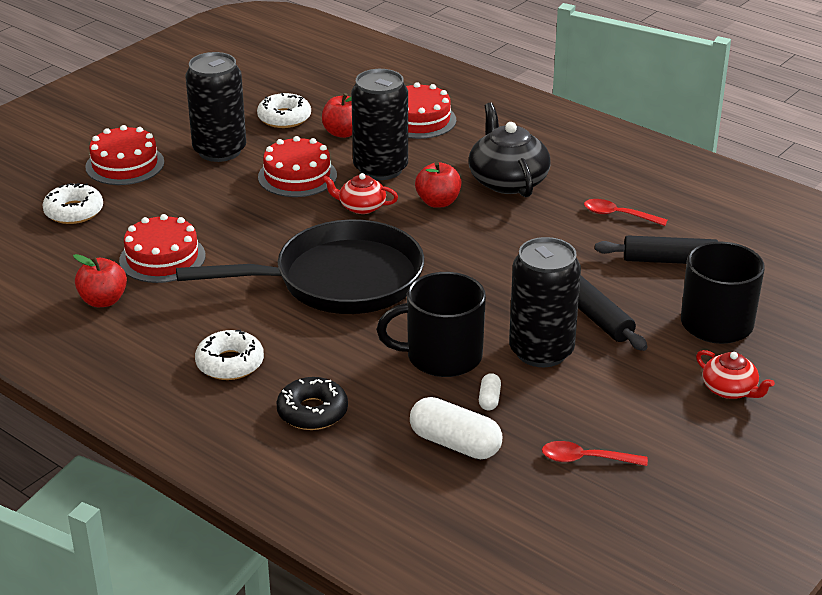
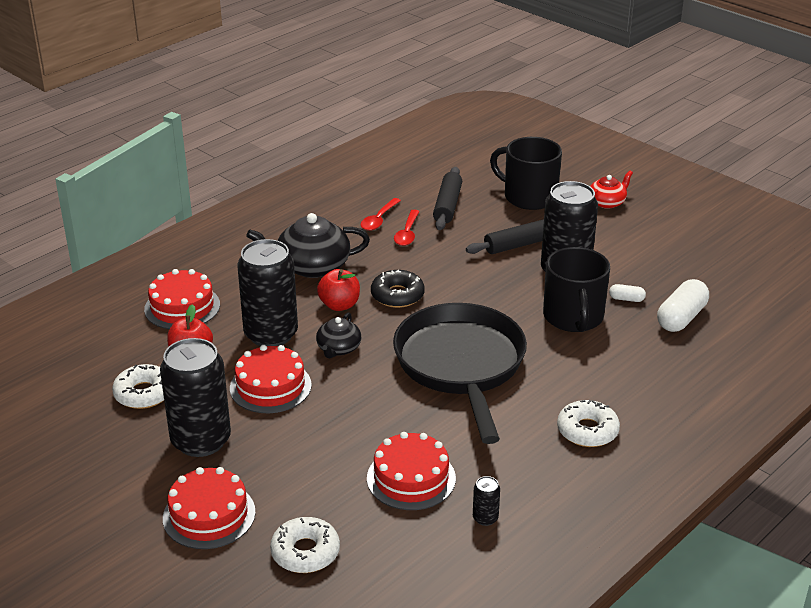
camera: 85 degrees left, 0 degrees up
red apple [73,254,127,307] -> black can [473,476,500,526]
black donut [277,377,348,430] -> black donut moved to [371,270,425,308]
red teapot [322,173,398,214] -> black teapot [316,312,361,358]
red spoon [542,441,648,466] -> red spoon moved to [394,210,420,246]

